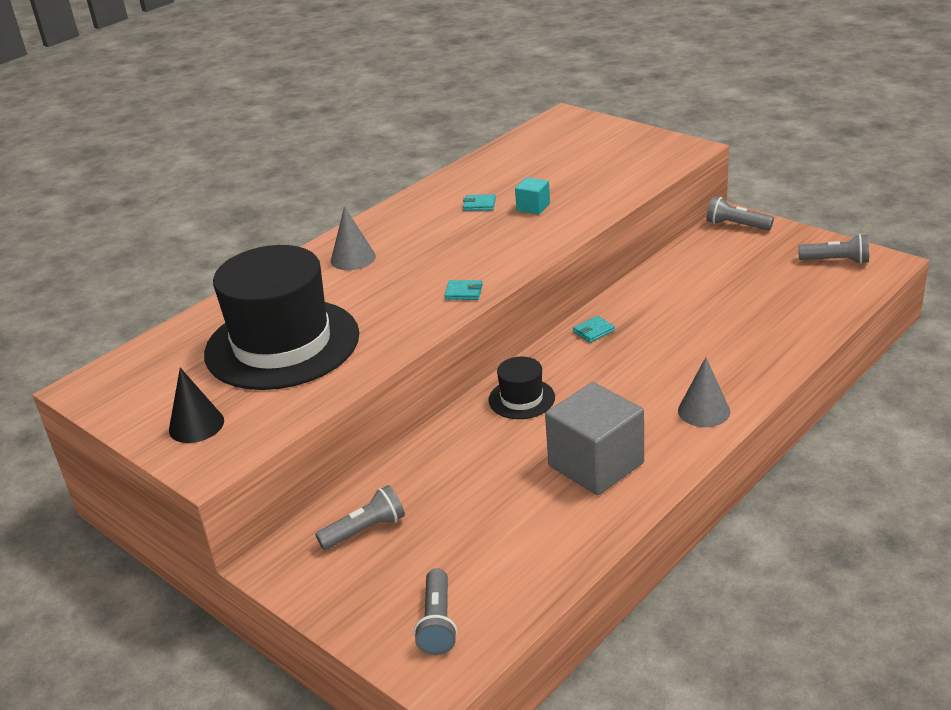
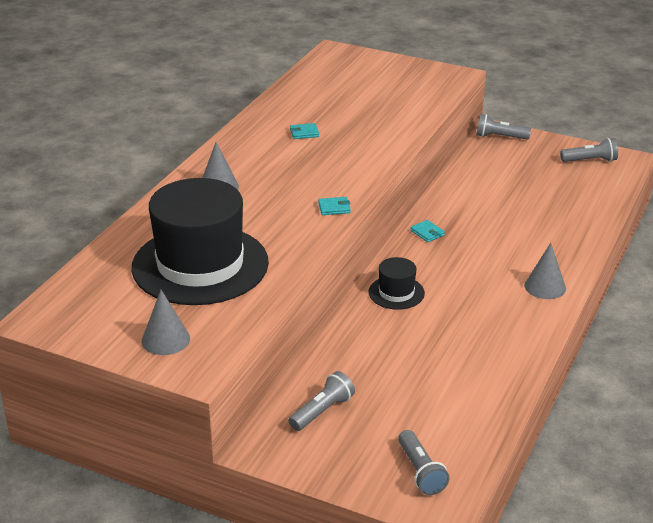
camera: 20 degrees left, 0 degrees up
black cone [169,368,224,443] -> grey cone [141,290,190,355]
turquoise cube [515,177,550,215] -> none
grey cube [545,382,644,495] -> none
turquoise wallet [573,316,615,343] -> turquoise wallet turned 75 degrees counterclockwise [410,220,445,242]

